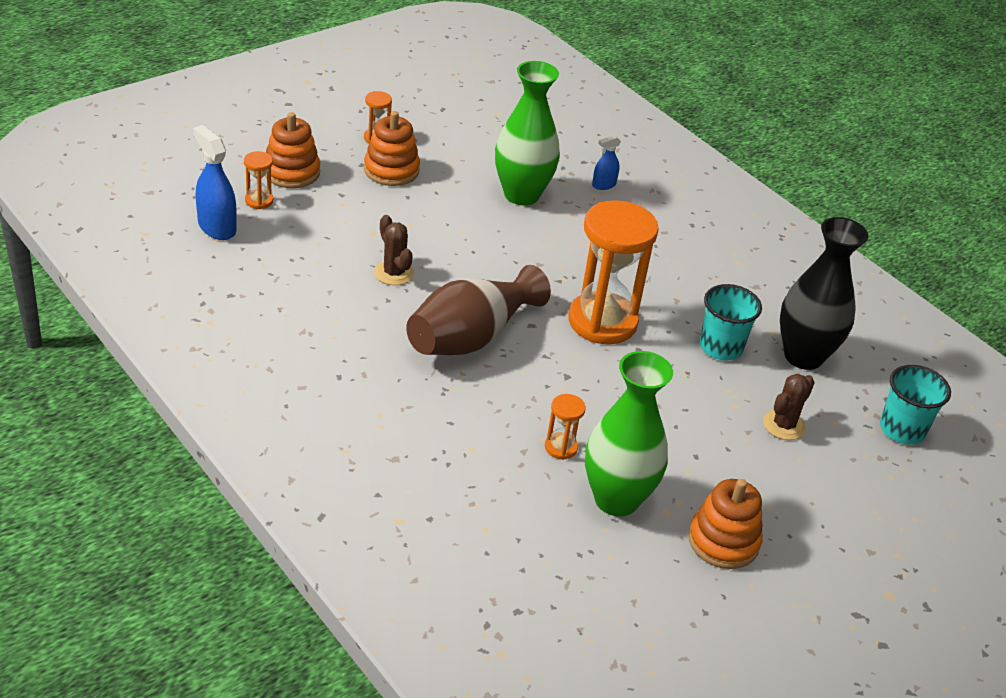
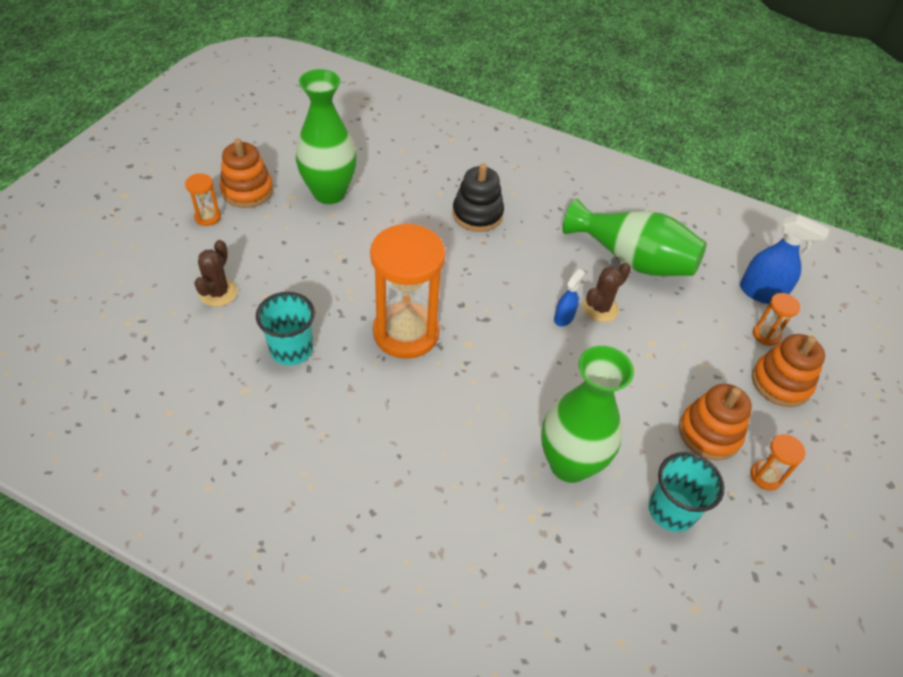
camera: 155 degrees right, 10 degrees up
brown cactus [374,215,414,285] -> brown cactus turned 75 degrees counterclockwise [582,263,631,322]
brown vase [406,265,551,355] -> none
orange hourglass [545,394,586,460] -> orange hourglass moved to [185,173,221,226]
blue spray bottle [592,135,621,190] -> blue spray bottle moved to [554,269,585,326]
black vase [780,217,868,370] -> none
turquoise cup [880,365,951,445] -> turquoise cup moved to [649,452,725,532]
none -> black stacking toy [452,163,504,232]
none -> green vase [563,199,707,276]

